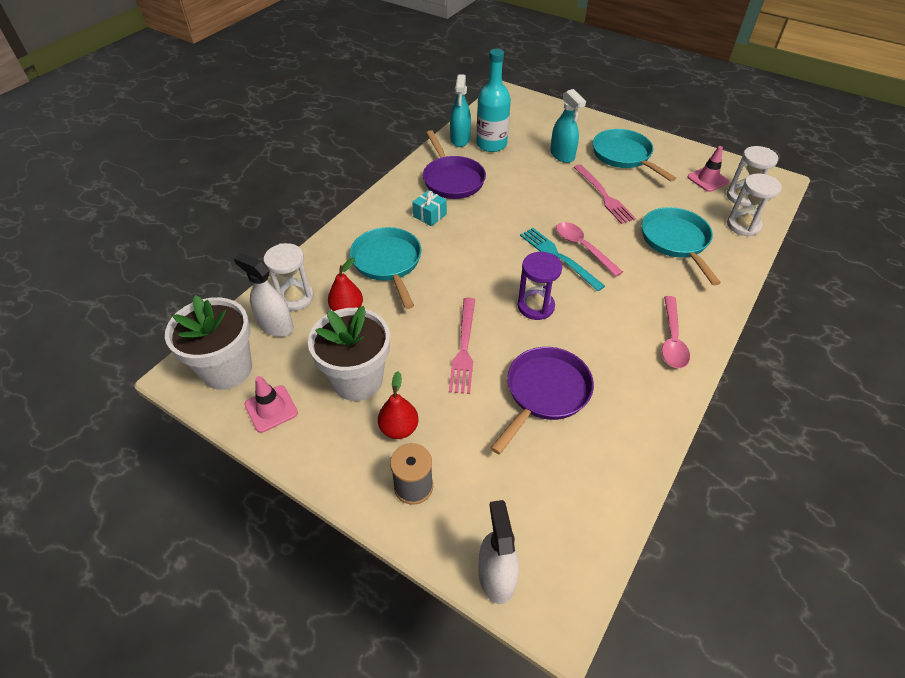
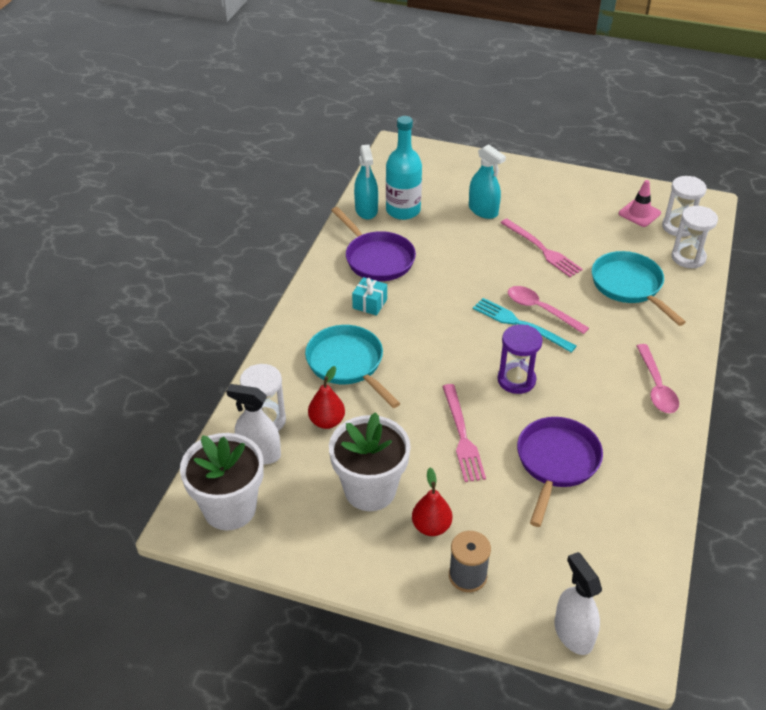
camera: 15 degrees left, 5 degrees down
pink traffic cone [244,376,298,433] -> none
turquoise pan [593,129,676,182] -> none

